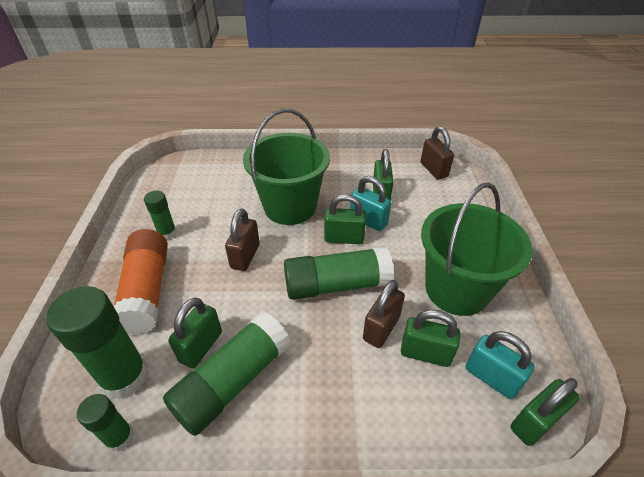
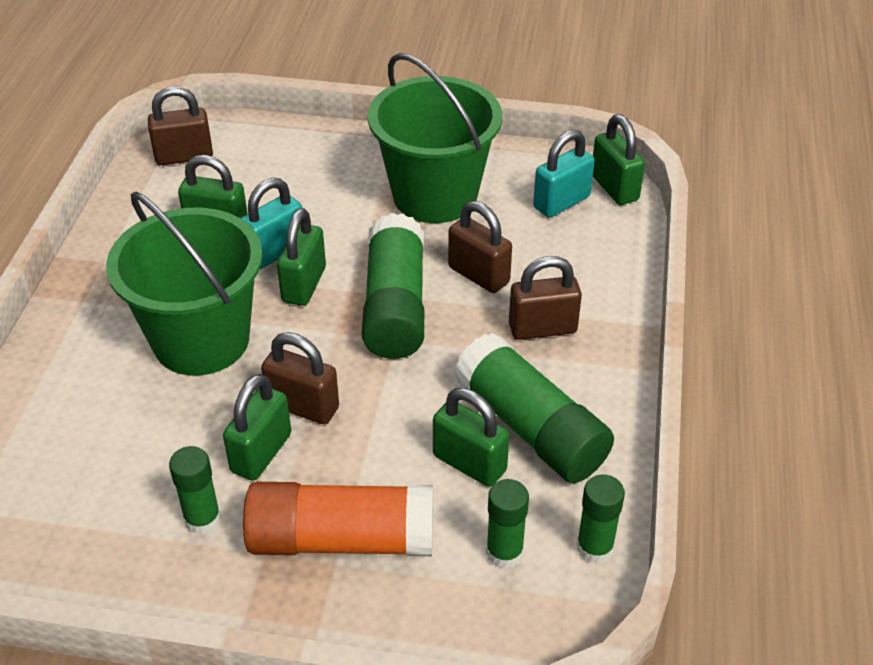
camera: 80 degrees left, 0 degrees up
green glue stick [46,286,149,399] -> green glue stick [486,479,529,569], size x0.54
green padlock [401,310,460,367] -> green padlock moved to [223,374,291,481]
none -> brown padlock [509,256,582,340]

